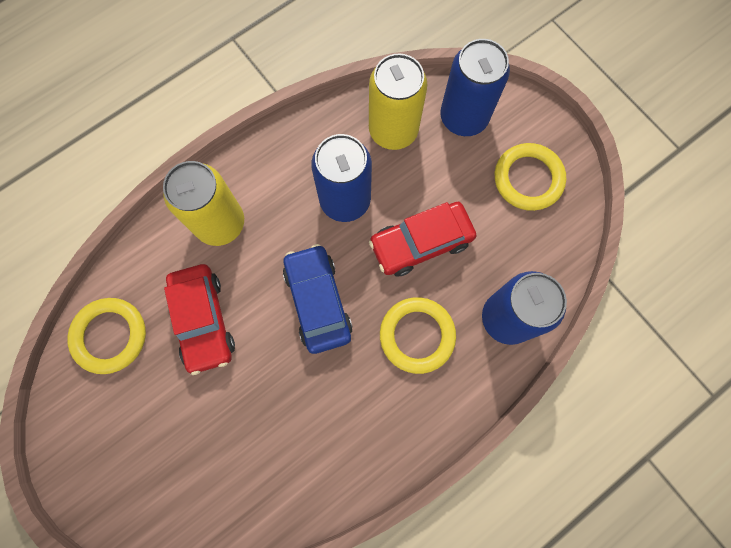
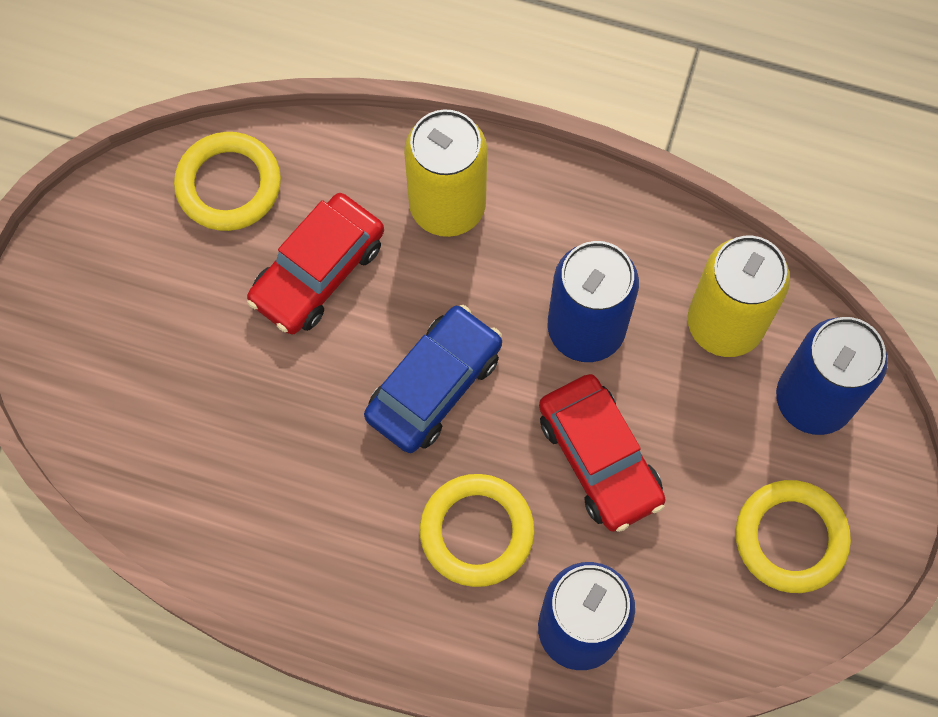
camera: 55 degrees right, 5 degrees down
red car [369,202,477,277] -> red car turned 150 degrees counterclockwise [539,374,666,532]

